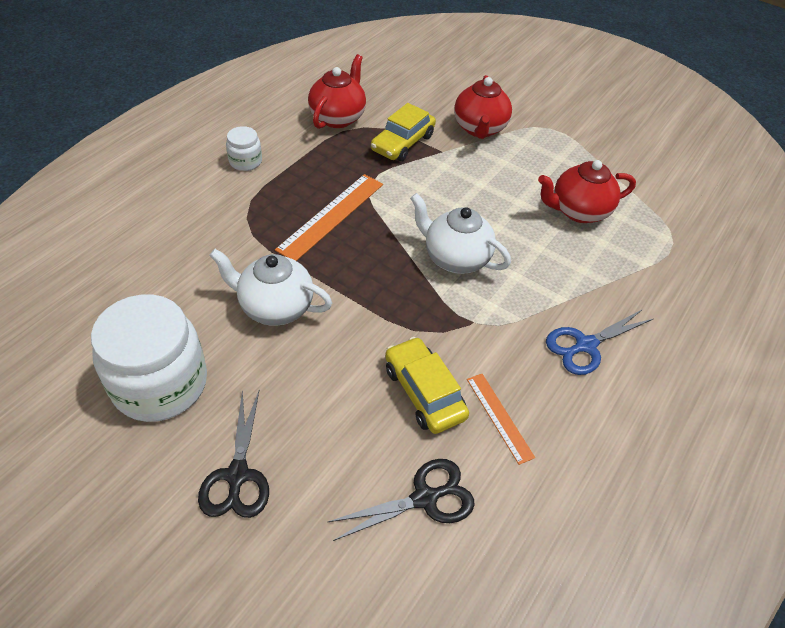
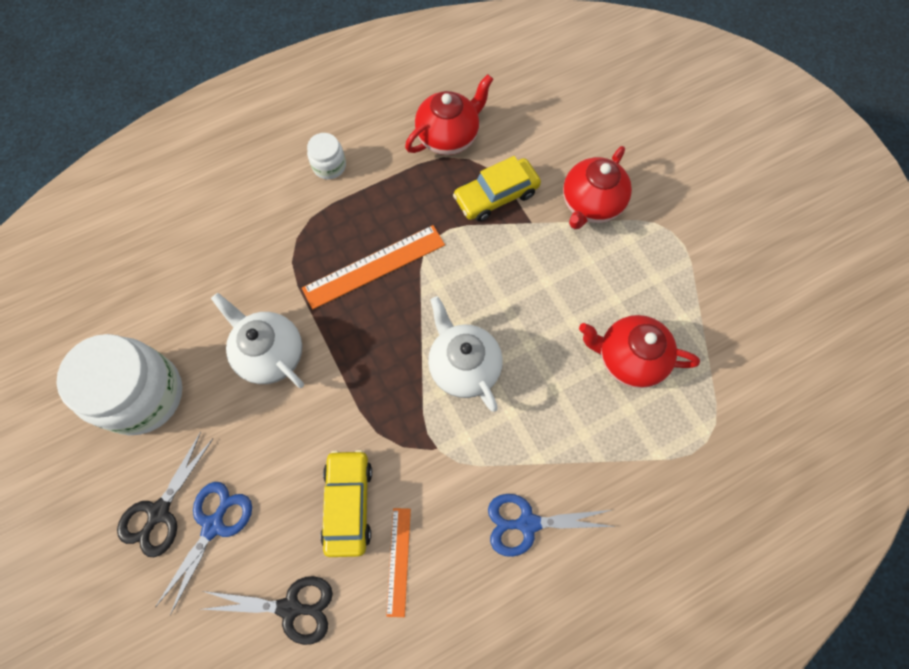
camera: 30 degrees right, 20 degrees up
none -> blue scissors [155,482,252,615]

